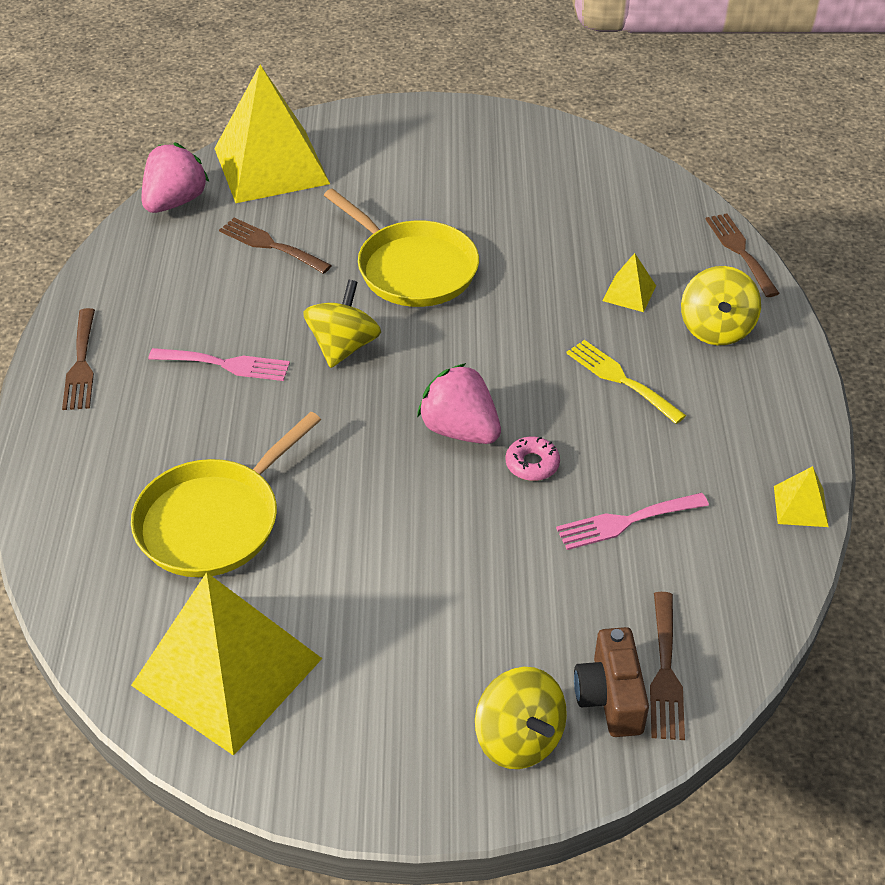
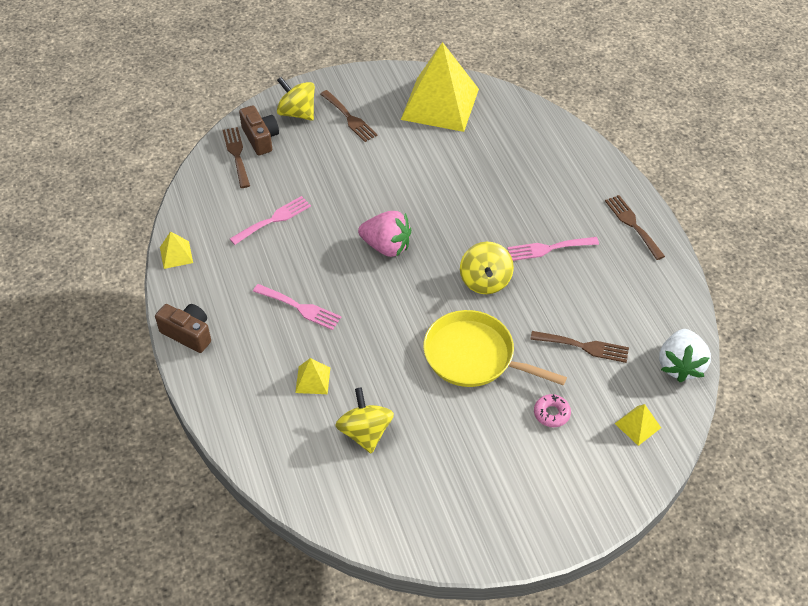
camera: 160 degrees right, 5 degrees up
yellow pan [131,412,321,577] -> none
pink strawberry [142,142,209,213] -> white strawberry [659,329,711,382]
yellow pyramid [214,64,330,203] -> yellow pyramid [614,404,661,446], size x0.41
pink donut [506,437,560,481] -> pink donut moved to [534,394,571,427]
yellow fork [566,340,686,424] -> pink fork [253,284,341,330]
yellow spinning top [681,266,761,345] -> yellow spinning top moved to [335,388,394,454]
brown fork [705,213,780,297] -> brown fork moved to [320,90,378,142]
none -> brown camera [155,304,211,353]

